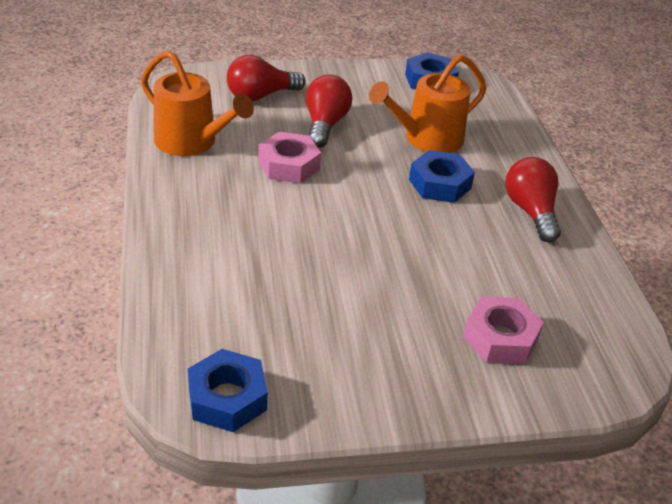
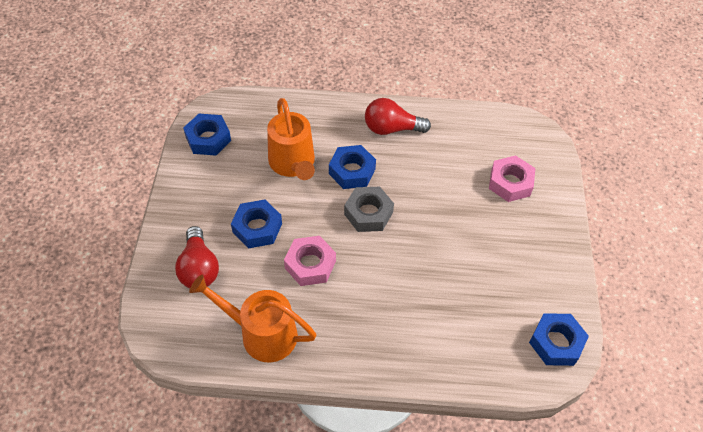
camera: 75 degrees left, 15 degrees up
orange watering can [141,50,254,156] -> orange watering can turned 120 degrees counterclockwise [189,274,316,362]
red light bulb [306,74,353,148] -> blue nut [231,200,282,249]
none -> grey nut [344,187,394,232]

